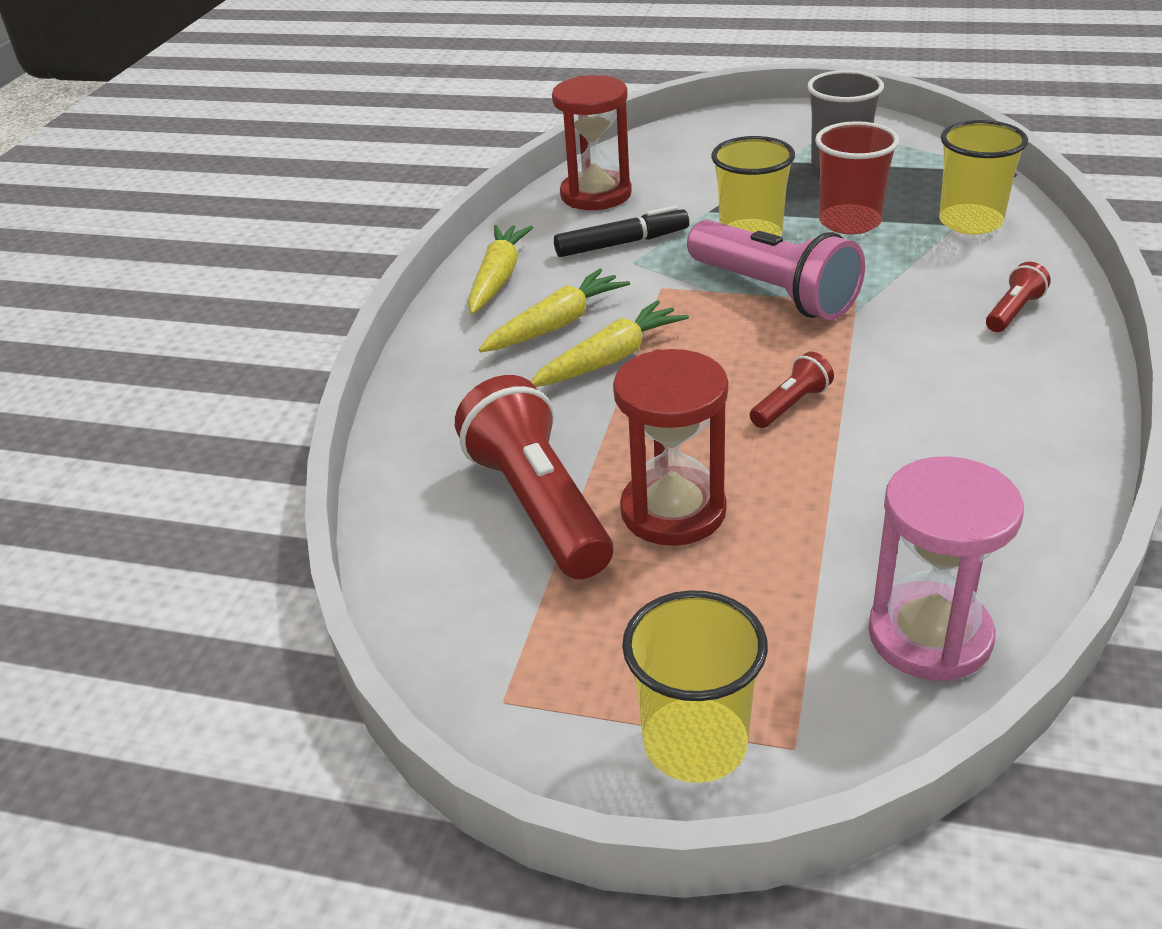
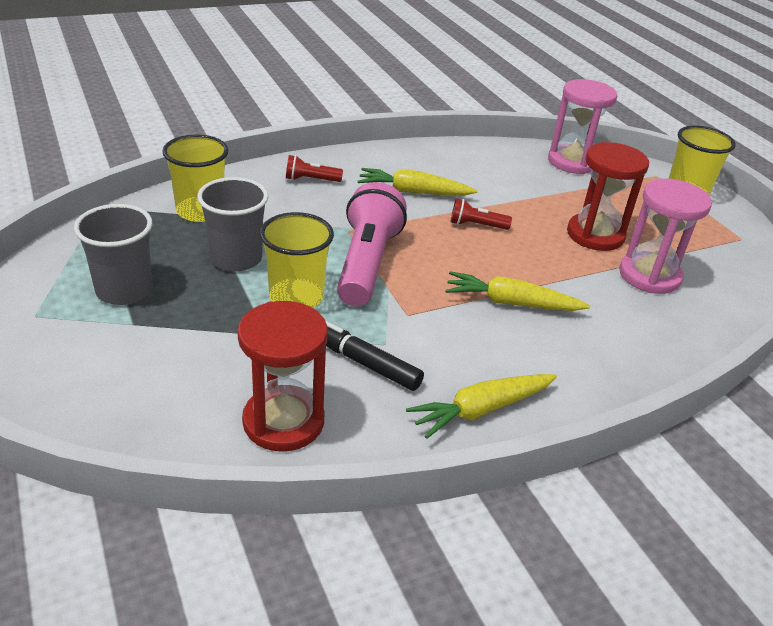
camera: 135 degrees left, 0 degrees up
red flashlight [455,375,613,580] -> pink hourglass [619,179,712,294]
yellow carrot [479,269,630,352] -> yellow carrot moved to [358,168,478,196]
red cup [815,121,899,235] -> grey cup [197,177,268,272]

